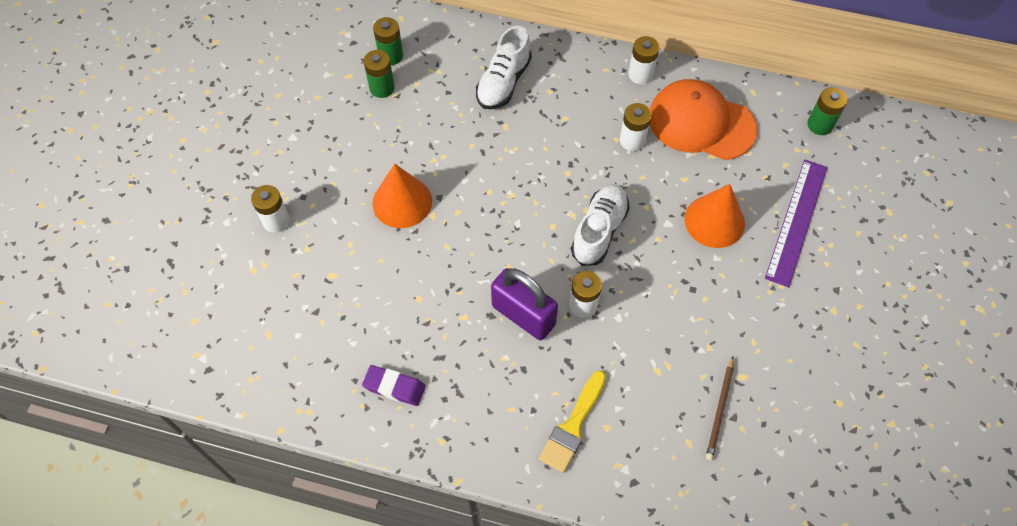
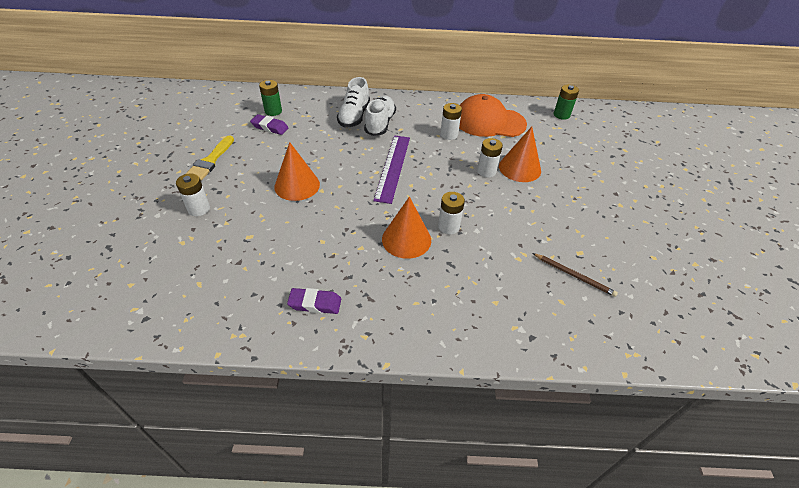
camera: 15 degrees left, 15 degrees down
green battery [364,50,395,98] -> purple eraser [250,114,288,135]
purple padlock [491,268,558,340] -> orange cone [382,197,431,259]
yellow brush [539,370,606,473] -> yellow brush moved to [186,135,234,181]
white shoe [571,184,630,266] -> white shoe moved to [364,96,396,136]
white battery [628,36,659,84] -> white battery moved to [477,138,503,177]
brown pencil [706,357,734,461] -> brown pencil turned 60 degrees counterclockwise [533,253,618,297]
purple ruler [765,160,828,287] -> purple ruler moved to [373,135,410,204]

